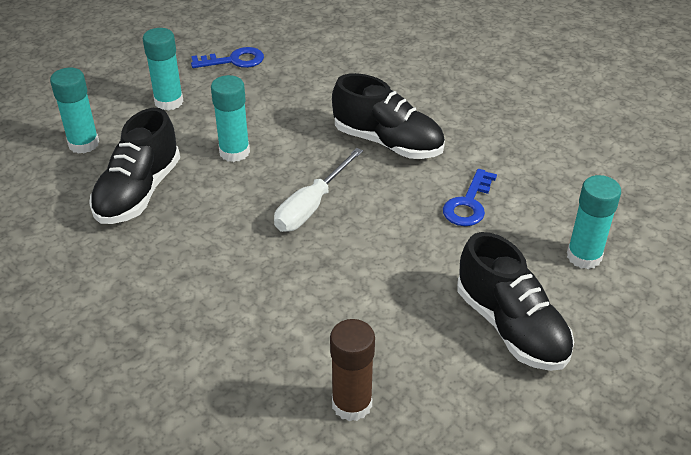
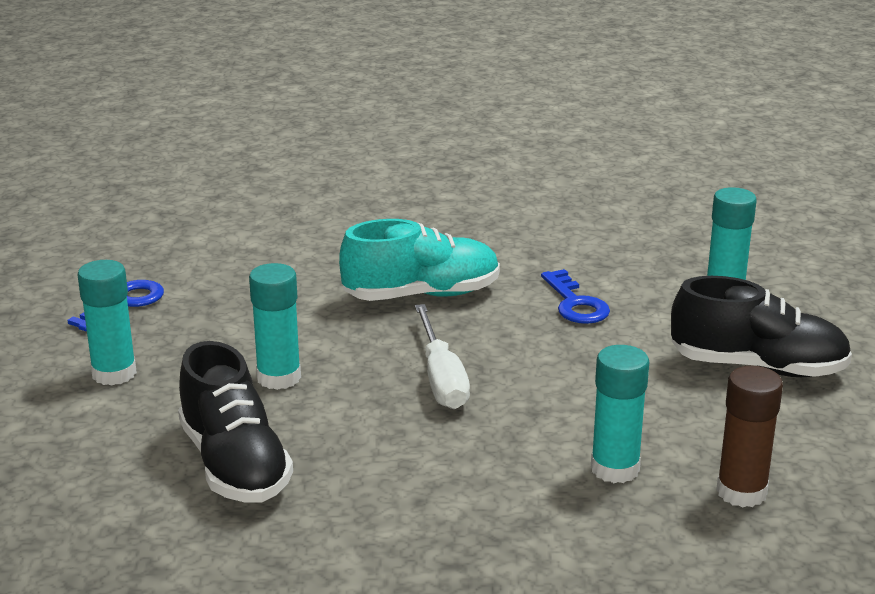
camera: 45 degrees left, 15 degrees down
turquoise glue stick [50,68,99,154] -> turquoise glue stick moved to [591,345,649,483]
black shoe [332,73,445,159] -> turquoise shoe [339,219,500,301]

